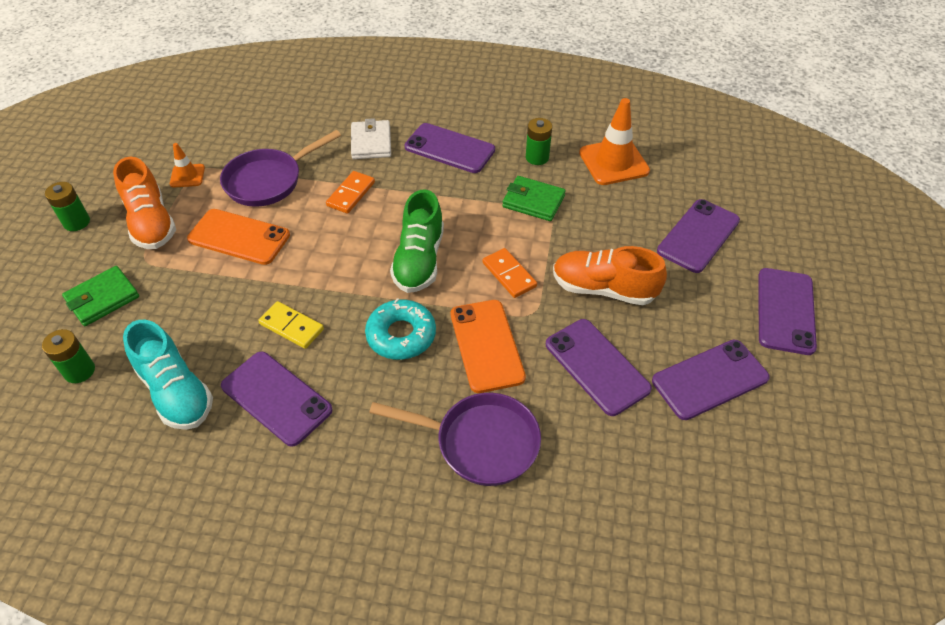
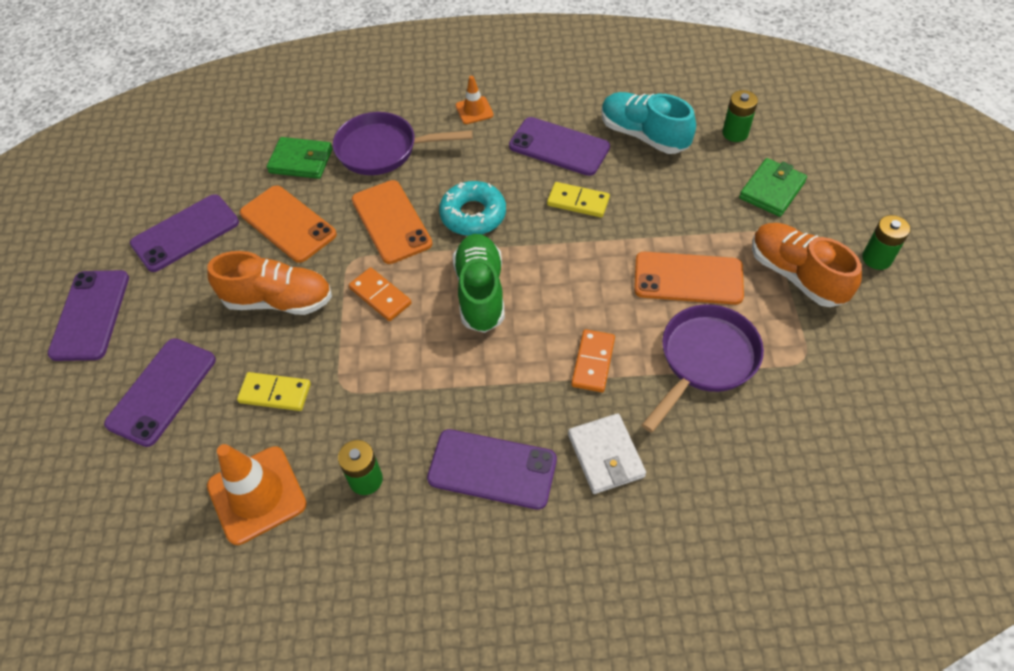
camera: 170 degrees right, 5 degrees up
orange traffic cone [170,143,205,188] -> orange traffic cone moved to [456,76,493,124]
green wallet [502,176,566,221] -> green wallet moved to [267,137,333,179]
purple phone [546,319,652,416] -> orange phone [240,185,337,263]
none -> yellow domino [237,372,311,411]

